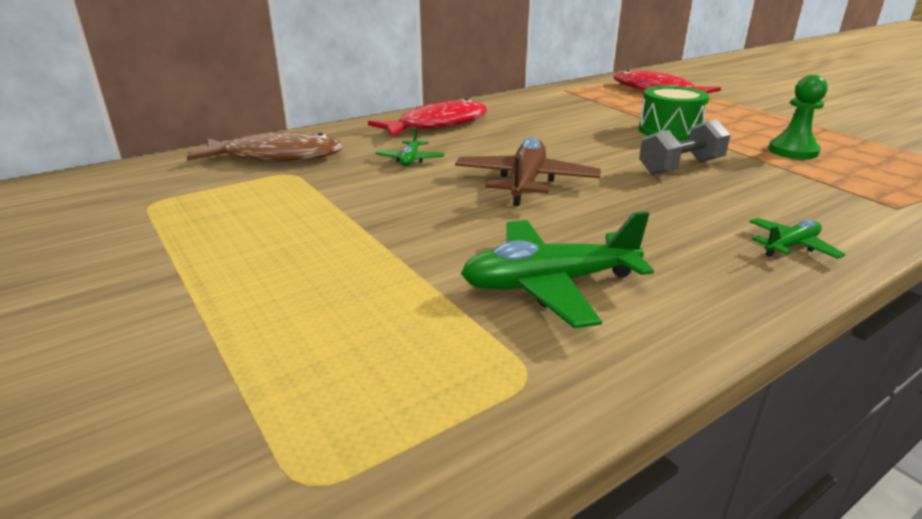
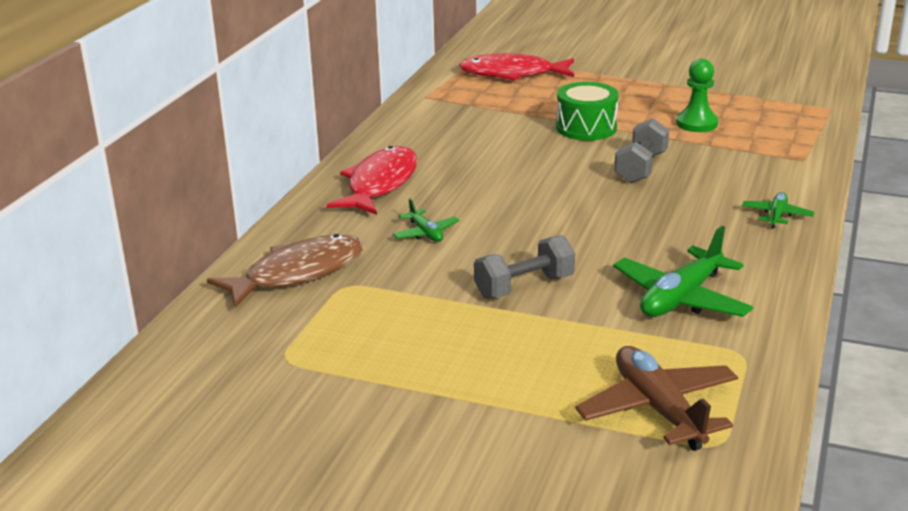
camera: 35 degrees left, 0 degrees up
brown plane [455,137,601,206] -> brown plane moved to [575,346,738,451]
none -> grey dumbbell [474,235,575,299]

